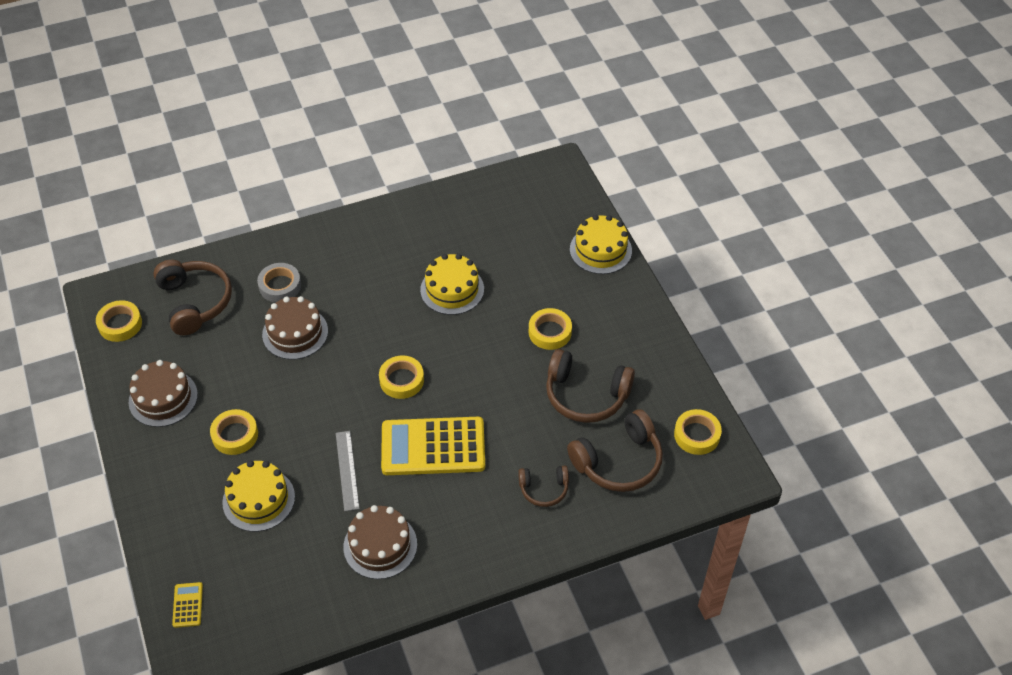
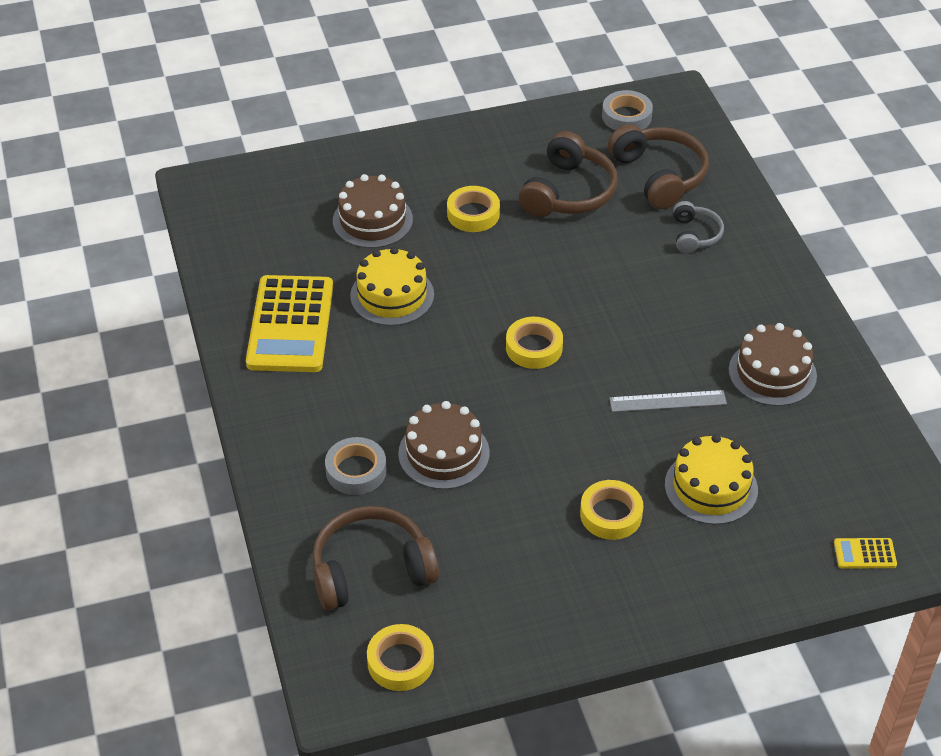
camera: 85 degrees left, 5 degrees down
brown cake [129,360,198,427] -> brown cake moved to [333,174,413,248]
yellow calculator [381,417,485,475] -> yellow calculator moved to [246,275,333,372]
brown headphones [518,466,569,507] -> grey headphones [673,201,724,253]
yellow cake [570,215,632,274] -> none
yellow tape [674,409,722,455] -> grey tape [602,90,653,130]

